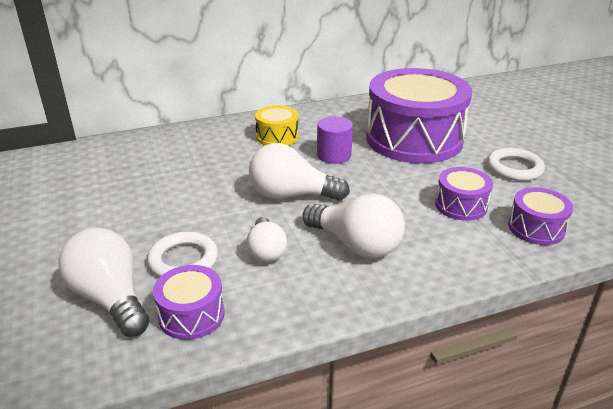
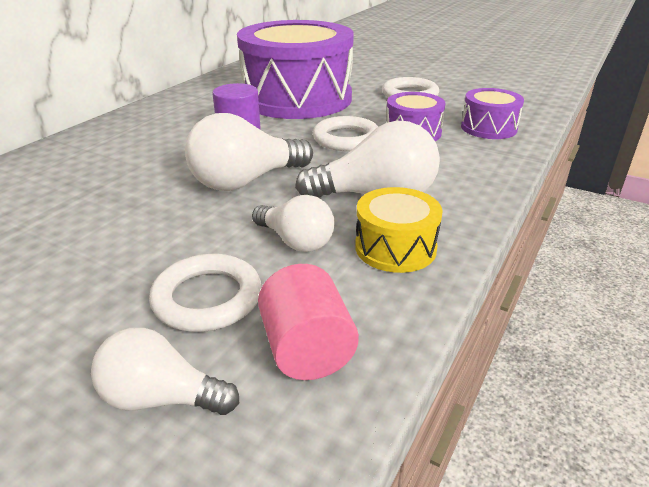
camera: 40 degrees left, 0 degrees up
white light bulb [58,228,150,337] -> white light bulb [91,328,239,415], size x0.63
purple drum [153,265,225,340] -> pink cylinder [258,264,359,380]
yellow drum [255,105,298,145] -> yellow drum moved to [355,187,443,273]
none -> white ring [313,116,378,151]

